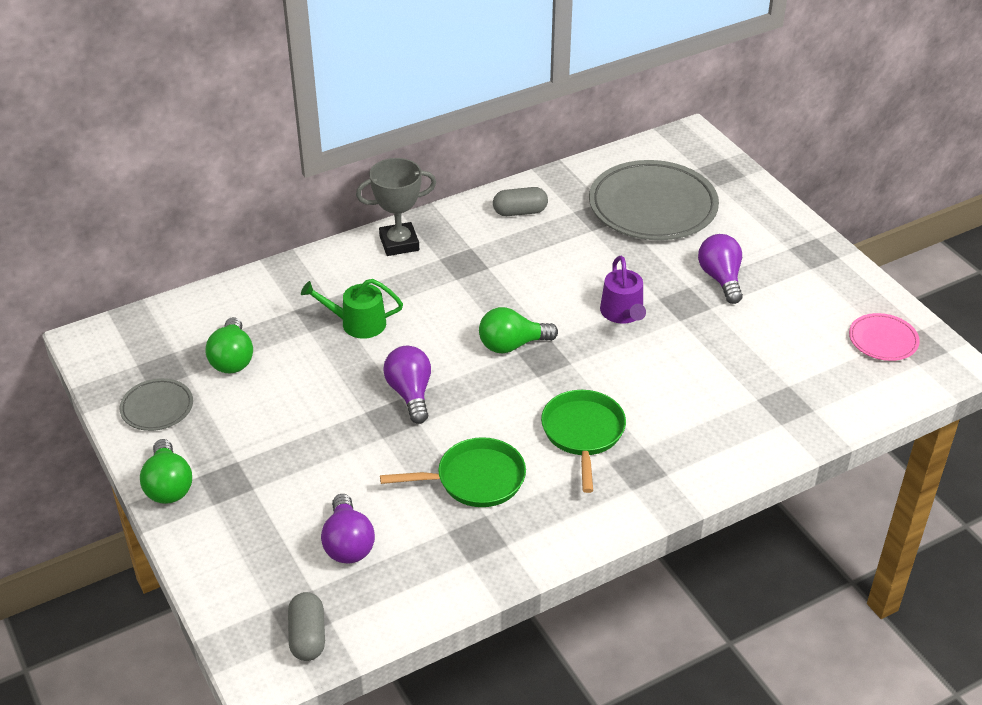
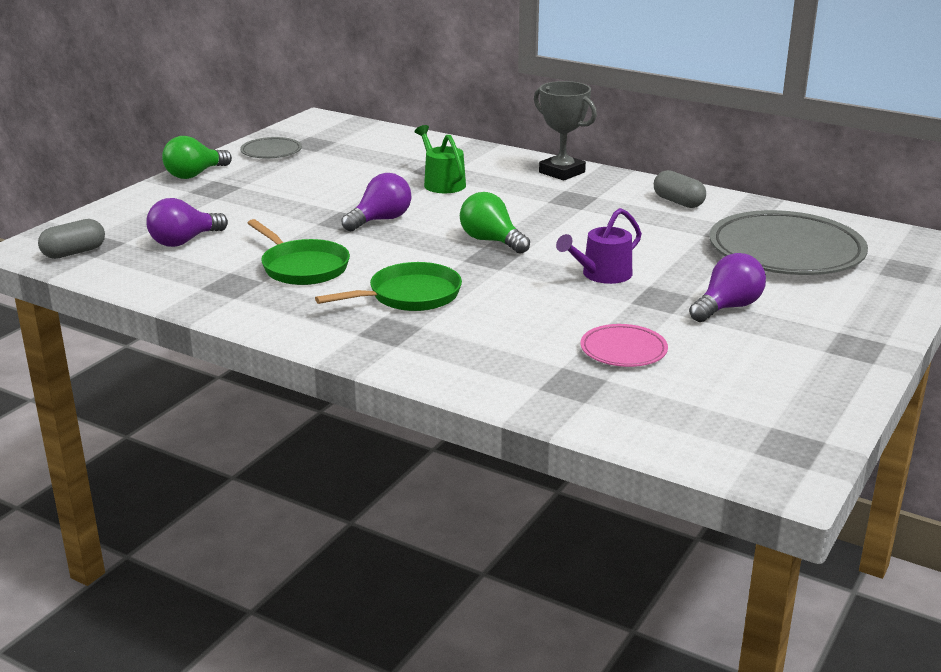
camera: 60 degrees right, 15 degrees down
green light bulb [206,317,253,373] -> none
pink plate [849,313,920,361] -> pink plate moved to [581,324,668,367]

